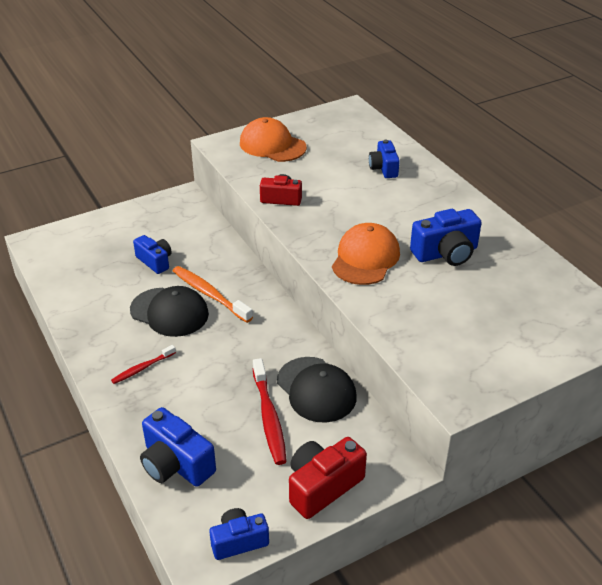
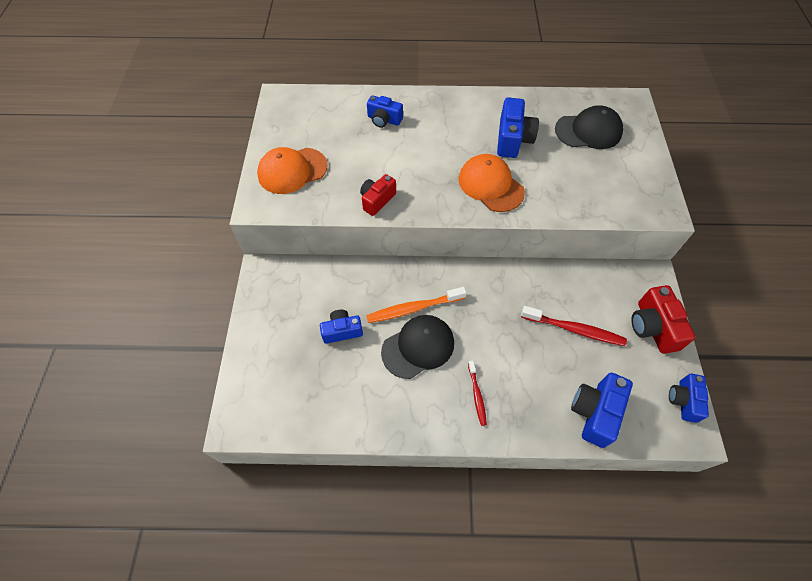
camera: 60 degrees left, 20 degrees up
blue camera [140,407,216,487] -> blue camera turned 135 degrees clockwise [571,373,633,448]
black cap [277,357,357,423] -> black cap moved to [555,105,623,149]

